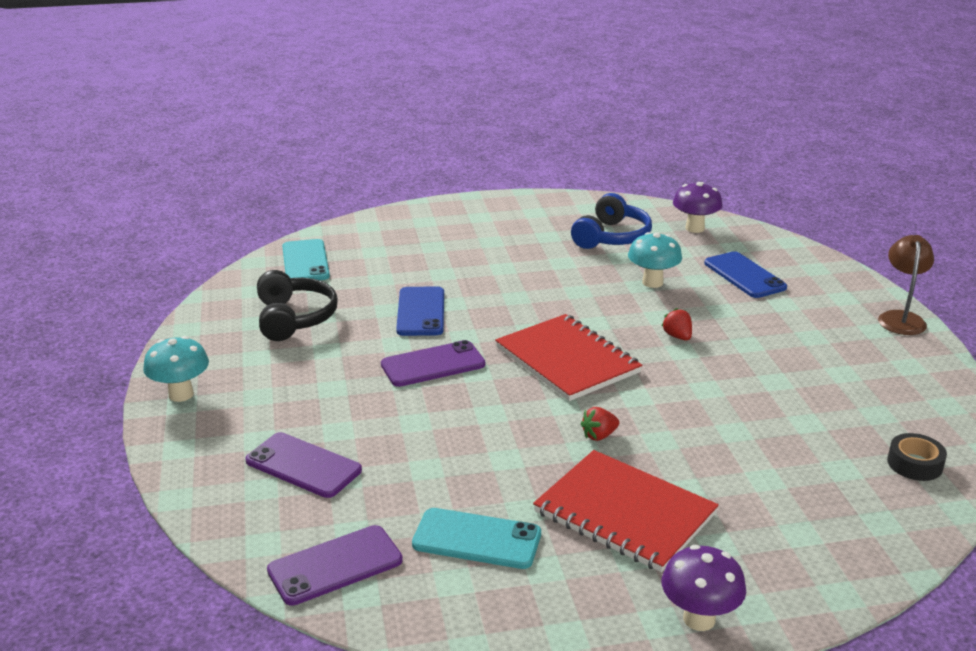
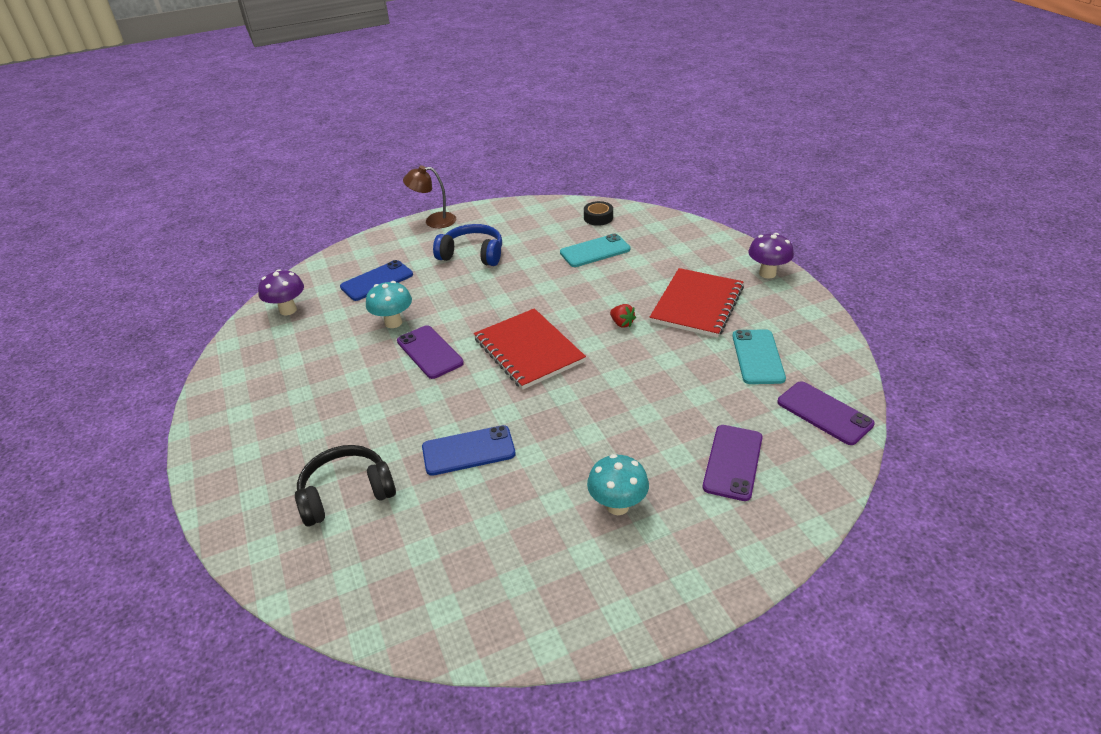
camera: 100 degrees left, 10 degrees up
turquoise mushroom [143,336,209,402] -> turquoise mushroom moved to [587,454,649,515]
black headphones [257,270,338,341] -> black headphones moved to [295,445,396,526]
turquoise phone [282,239,330,280] -> turquoise phone moved to [560,234,630,267]
purple phone [381,340,485,387] -> purple phone moved to [397,325,464,379]
red notebook [495,314,642,401] -> red notebook turned 75 degrees counterclockwise [474,308,586,390]
blue headphones [571,193,652,249] -> blue headphones moved to [433,224,502,266]
red strawberry [662,308,692,341] -> none

